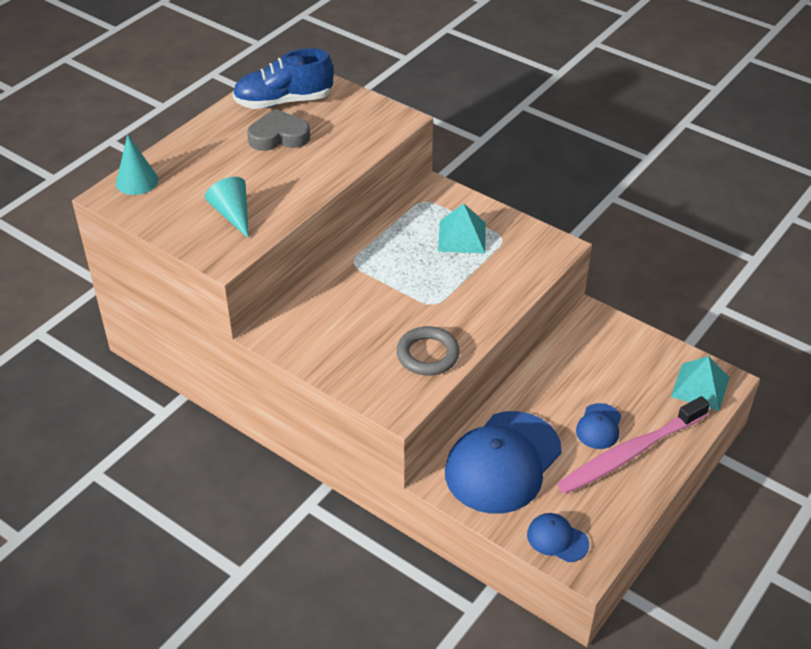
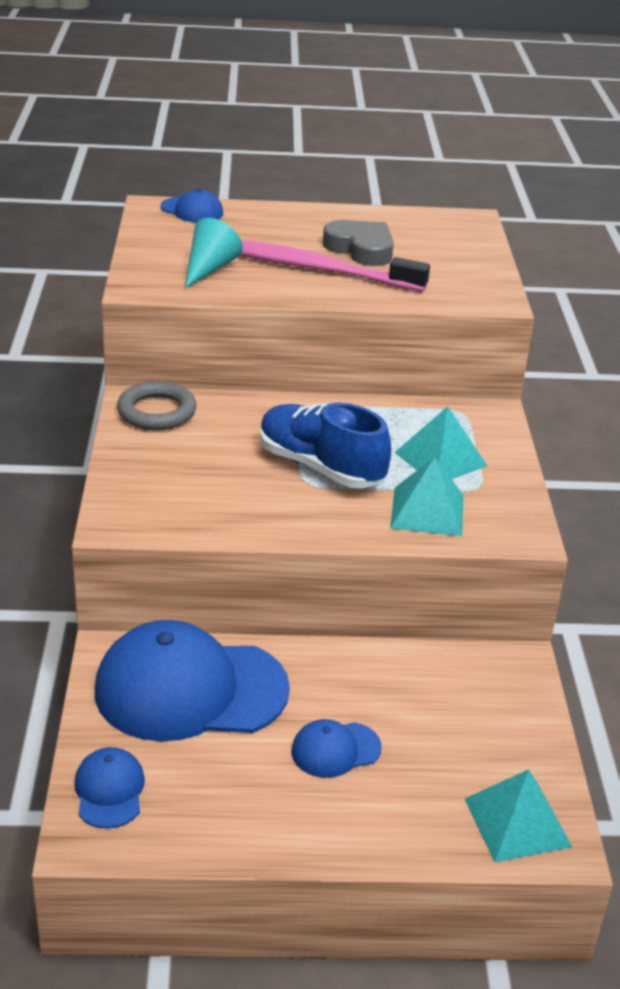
camera: 50 degrees right, 10 degrees down
turquoise cone [116,134,158,195] -> blue cap [160,189,223,223]
blue shoe [233,48,334,109] -> blue shoe moved to [260,403,391,488]
grey ring [397,326,460,375] -> grey ring moved to [117,381,197,430]
pink toothbrush [557,396,710,494] -> pink toothbrush moved to [240,240,430,292]
none -> turquoise pyramid [390,457,464,536]

